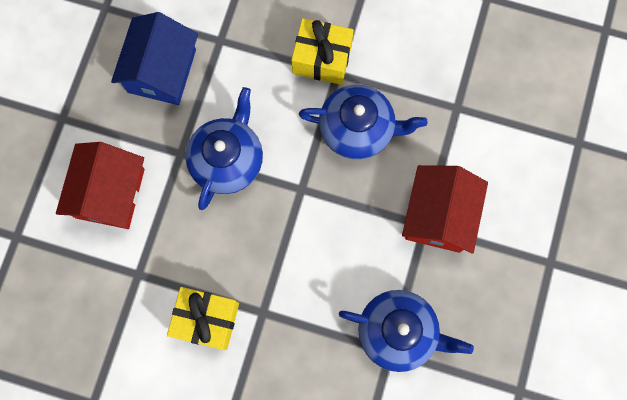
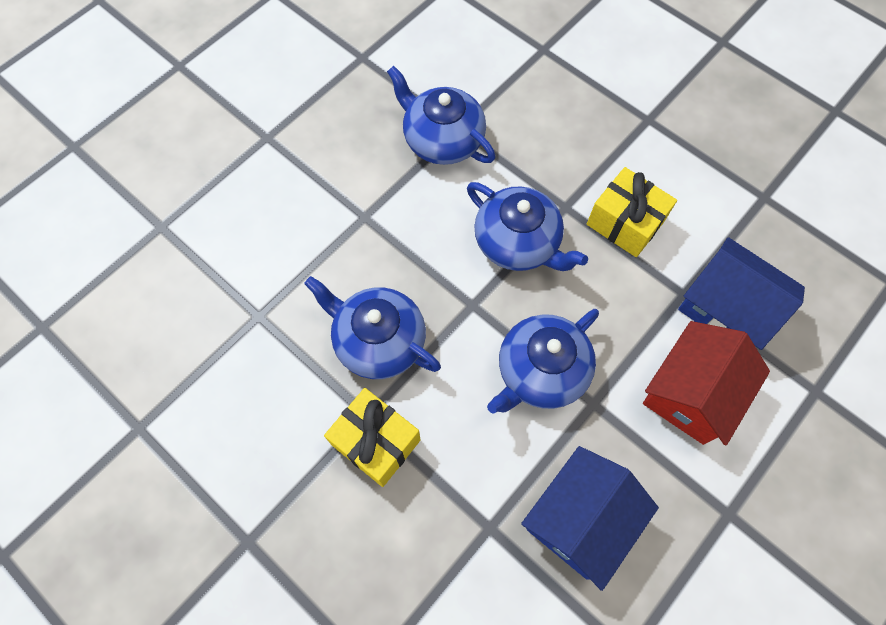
camera: 155 degrees left, 10 degrees down
red house [402,165,488,253] -> none
none -> blue teapot [467,182,588,271]
none -> blue house [678,237,805,350]

